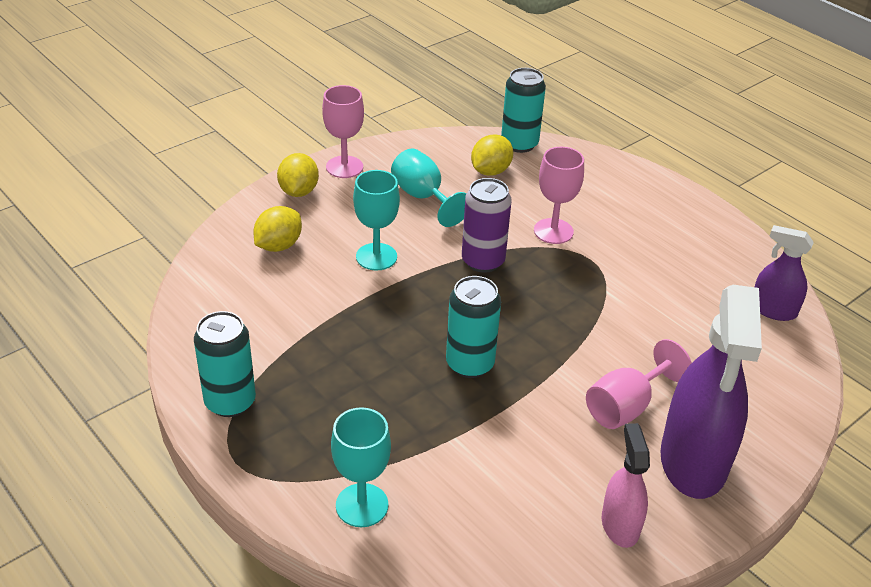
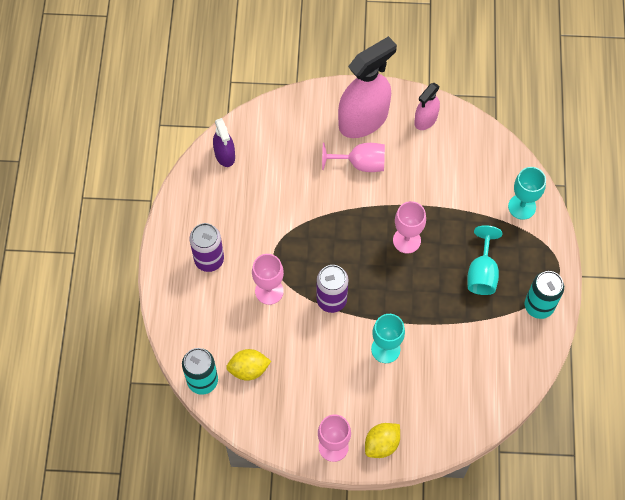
camera: 135 degrees left, 25 degrees up
yellow lemon [253,206,302,252] -> none
turquoise goblet [391,148,467,227] -> turquoise goblet moved to [467,225,502,295]
turquoise can [446,276,501,378] -> pink goblet [393,201,426,253]
purple spray bottle [660,285,762,499] -> pink spray bottle [338,36,397,138]
none -> purple can [189,223,224,272]

